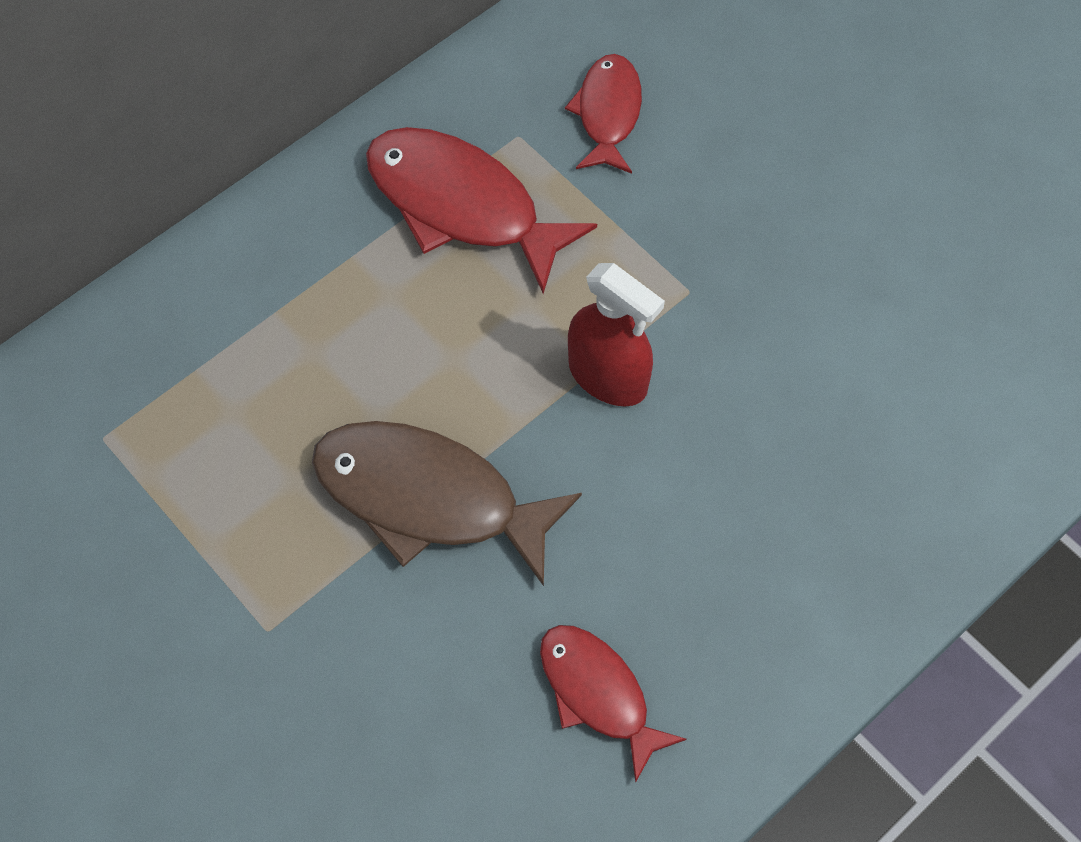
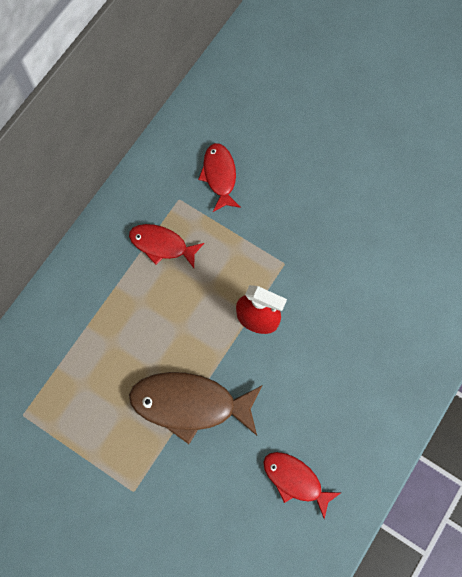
camera: 15 degrees left, 10 degrees up
red fish [366,127,597,294] -> red fish [129,224,204,268], size x0.61

